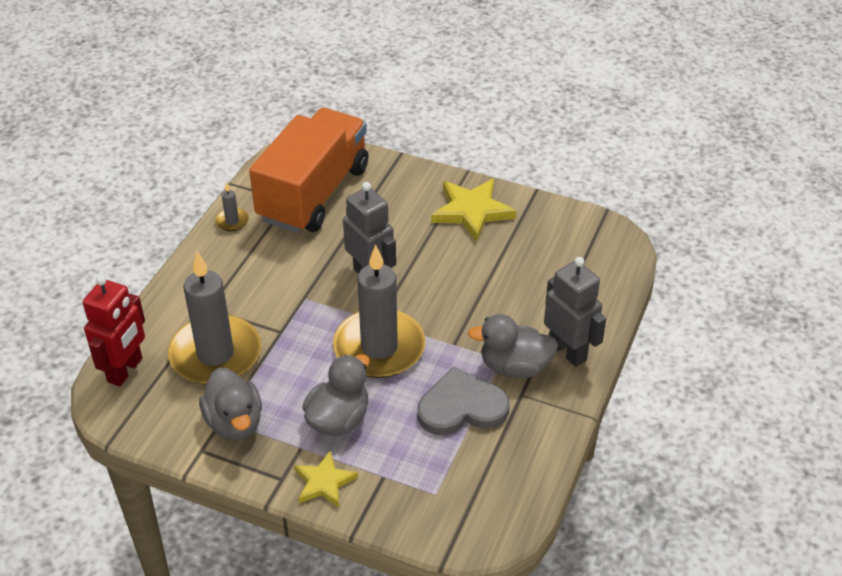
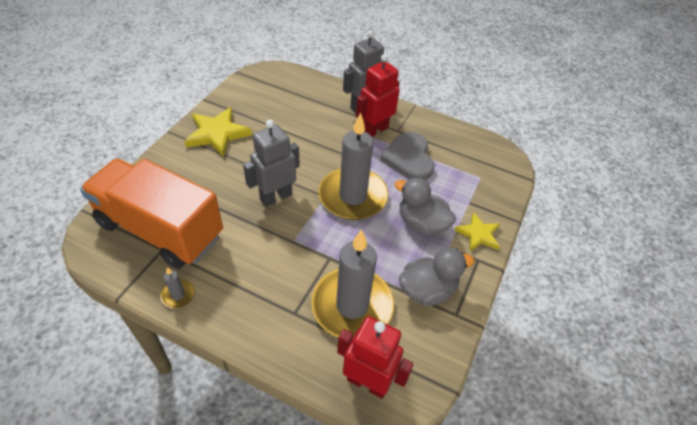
camera: 90 degrees left, 5 degrees up
grey duck [468,314,558,378] -> red robot [356,54,400,137]

